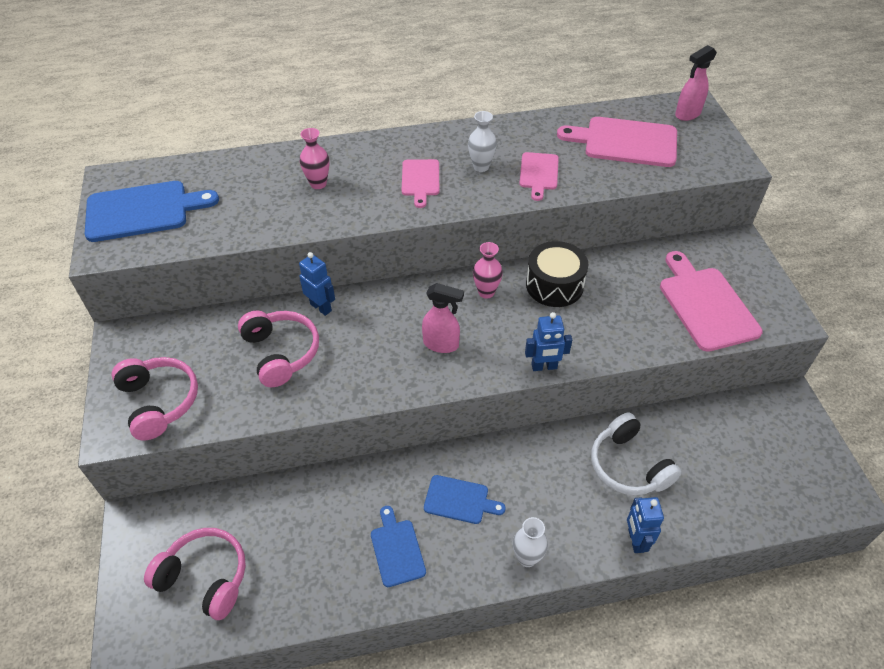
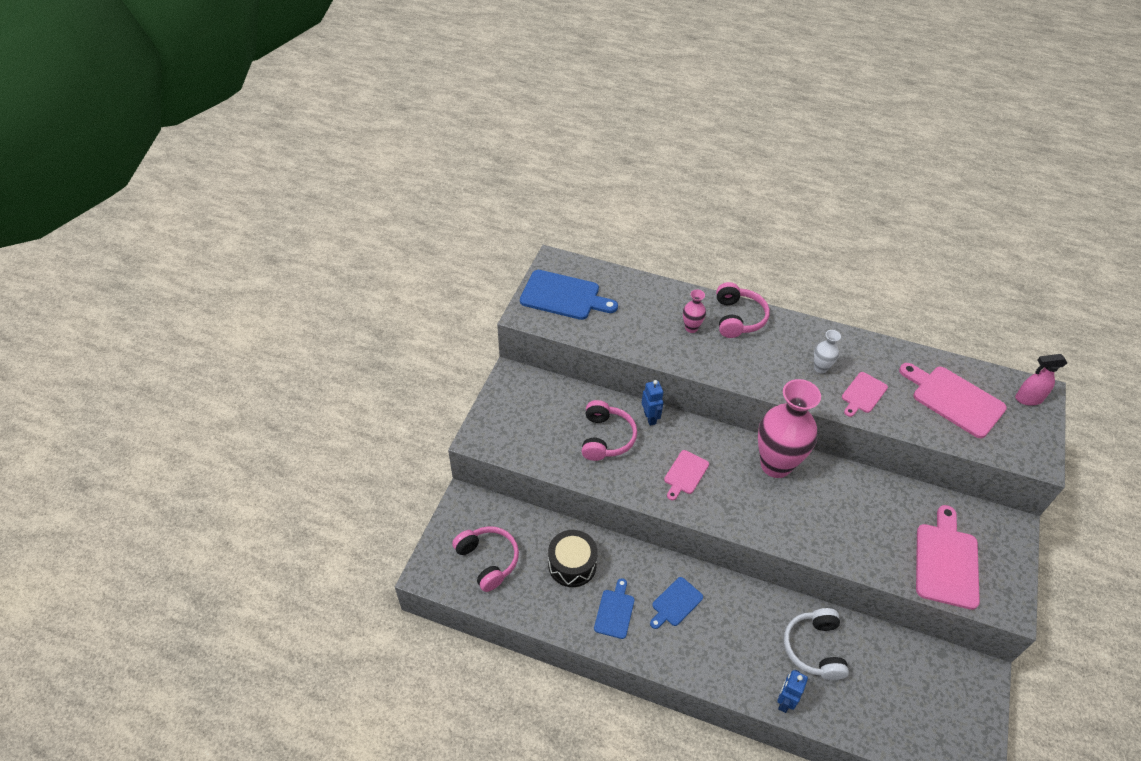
camera: 30 degrees right, 0 degrees up
pink headphones [111,357,198,440] -> pink headphones moved to [716,282,770,338]
pink cutting board [402,159,439,208] -> pink cutting board moved to [664,450,709,500]
pink spray bottle [422,283,464,353] -> none
blue cutting board [424,475,506,524] -> blue cutting board turned 90 degrees clockwise [650,577,703,629]
pink vase [473,242,503,299] -> pink vase [758,379,821,478], size x2.31
white vase [513,517,548,567] -> none
blue robot [525,312,572,371] -> none
black drum [526,241,589,307] -> black drum moved to [548,530,598,587]

